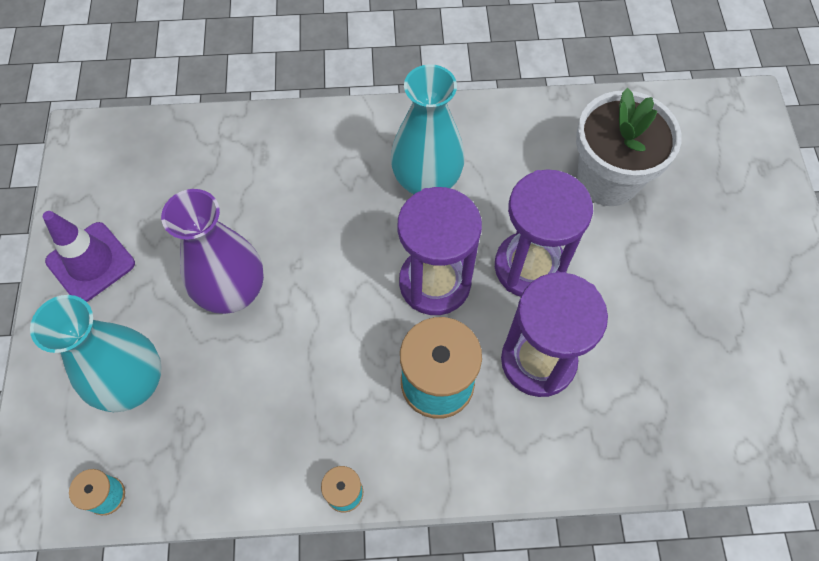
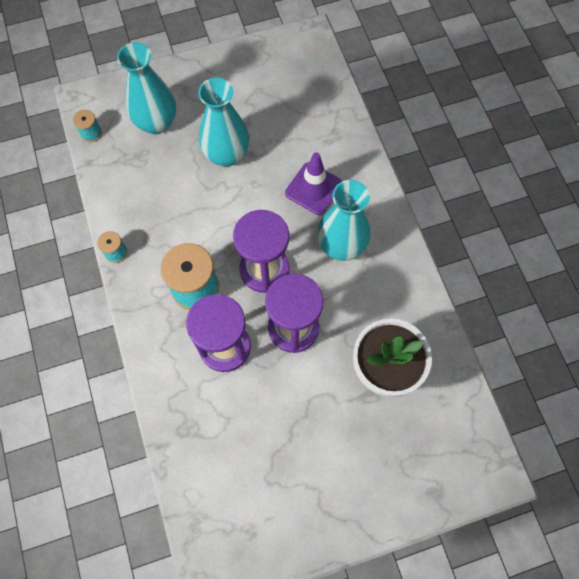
camera: 75 degrees right, 5 degrees up
purple traffic cone [43,211,135,302] -> purple traffic cone moved to [285,152,342,215]
purple vase [161,189,264,314] -> turquoise vase [198,78,249,167]

